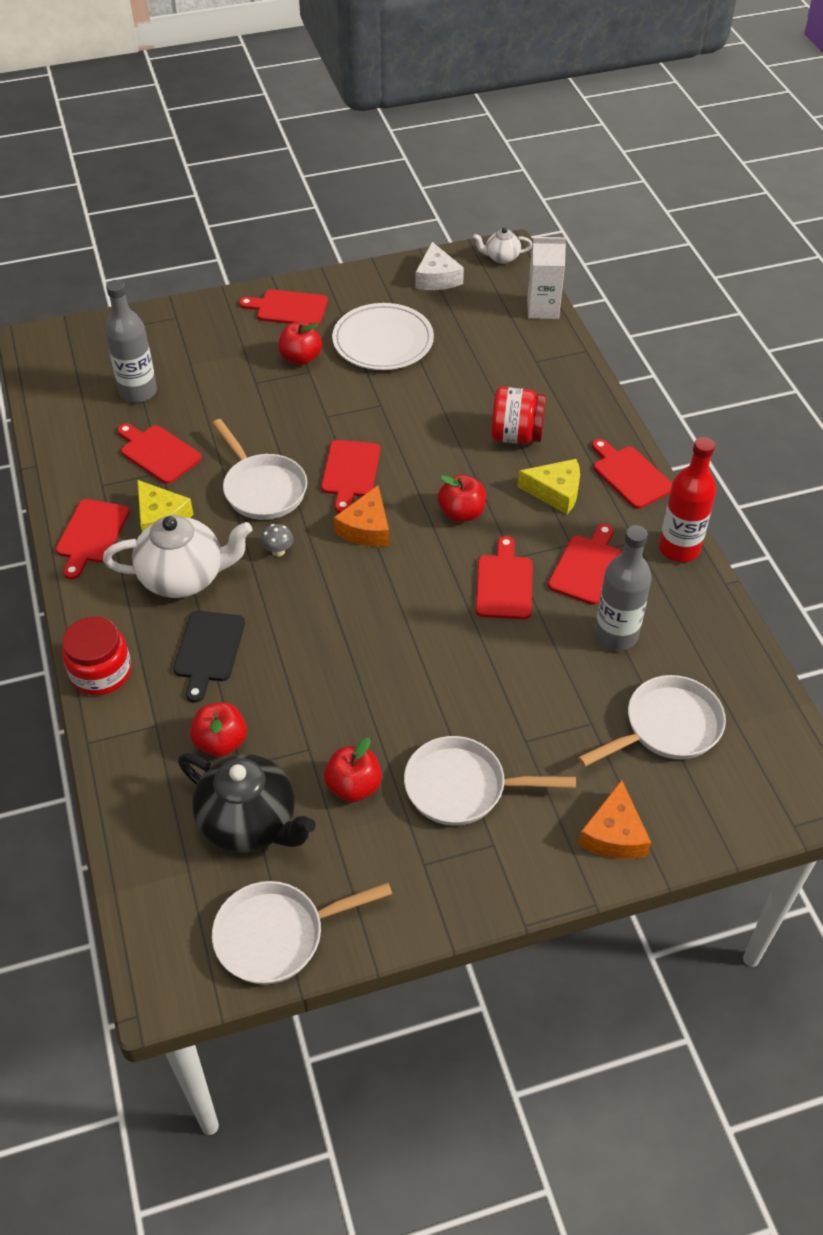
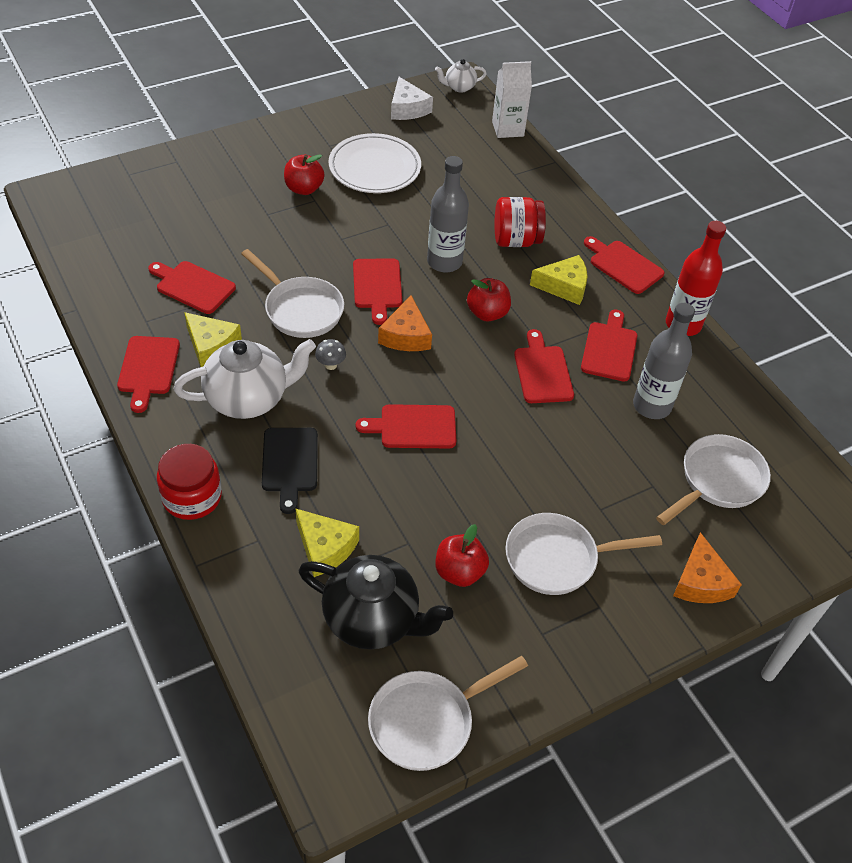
camera: 15 degrees left, 0 degrees up
grey bottle [105,280,157,403] -> grey bottle moved to [427,156,469,272]
red apple [190,703,247,757] -> yellow cheese [295,508,359,577]
red cutting board [239,290,328,325] -> red cutting board moved to [356,404,456,449]

